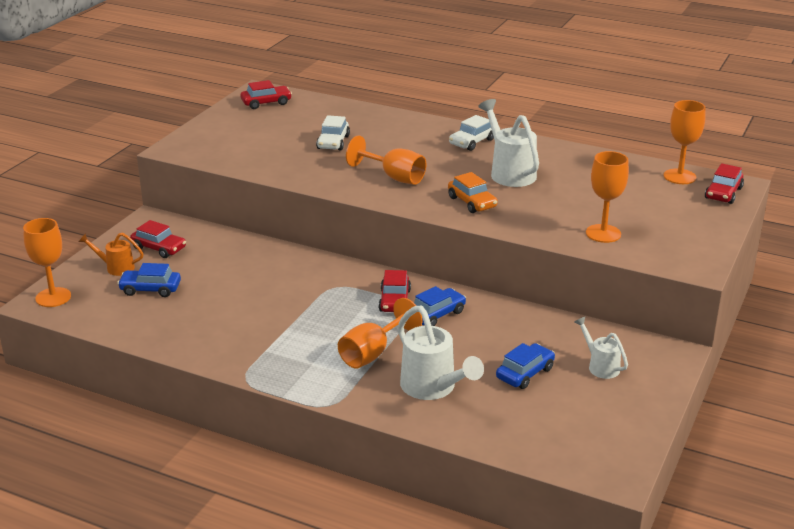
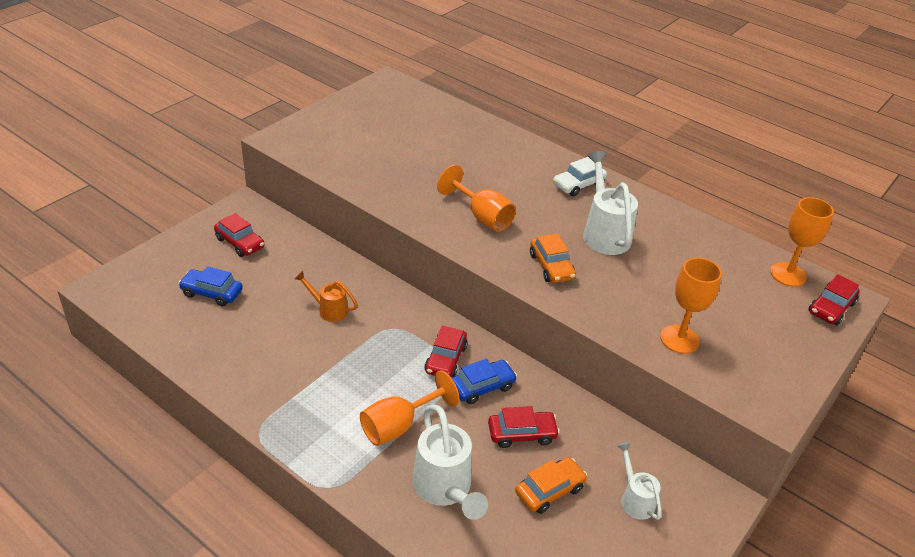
camera: 10 degrees right, 10 degrees up
orange goblet [23,218,71,307] -> none
orange watering can [79,233,144,276] -> orange watering can moved to [294,271,358,322]
red car [240,80,292,109] -> red car moved to [488,406,560,448]
white car [316,115,350,151] -> none
blue car [496,343,555,389] -> orange car [515,457,587,514]

